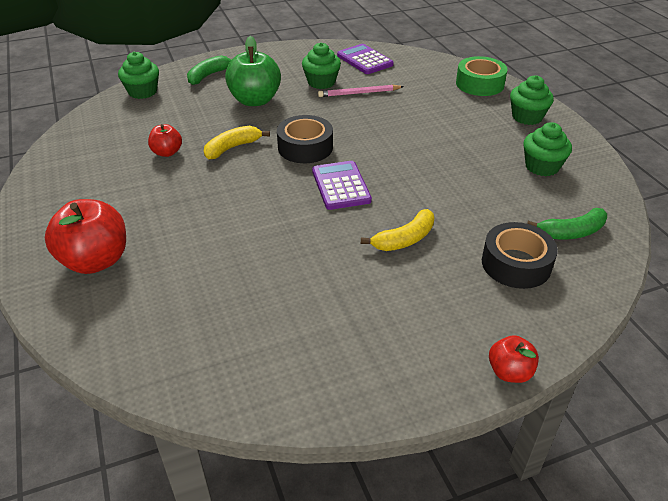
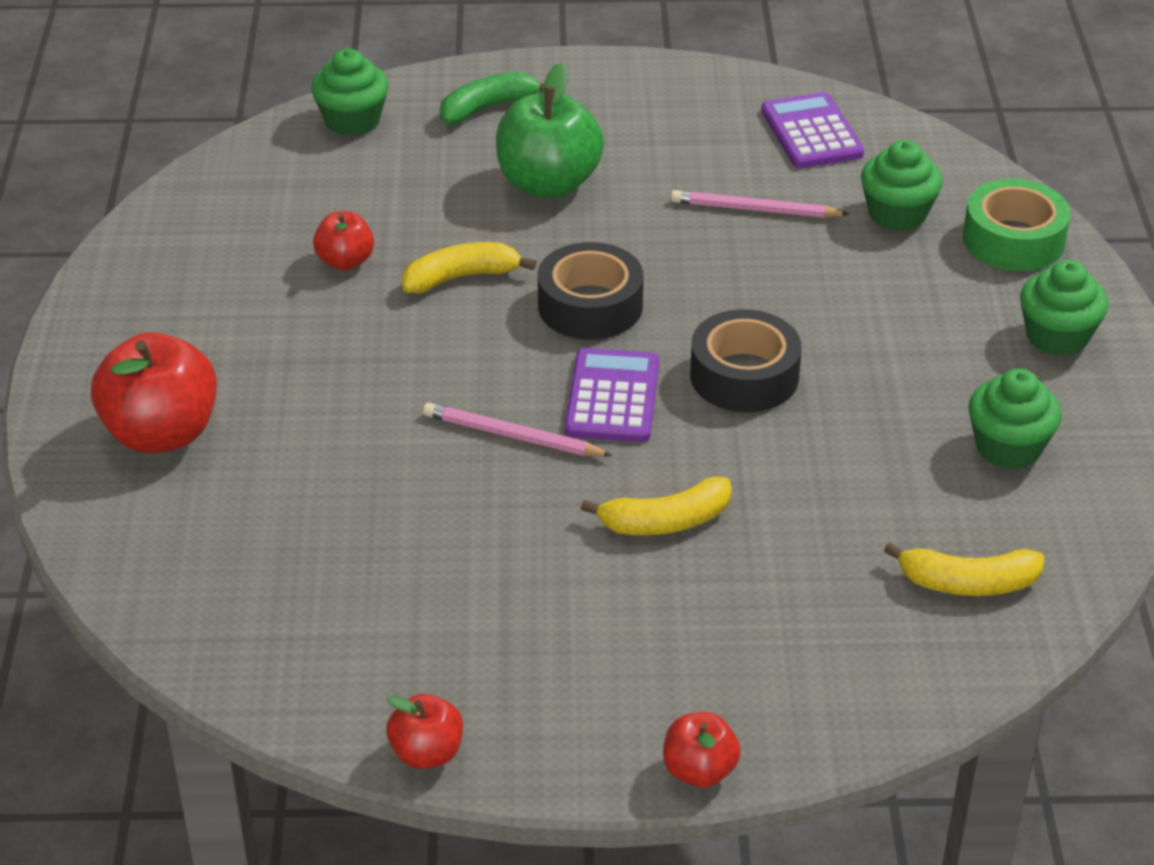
camera: 20 degrees right, 0 degrees up
green cupcake [302,43,341,89] -> green cupcake moved to [861,140,943,231]
black tape [482,222,558,289] -> black tape moved to [690,309,802,412]
green banana [527,208,607,239] -> yellow banana [884,542,1044,596]
none -> red apple [386,694,463,769]
none -> pink pencil [423,403,613,457]

